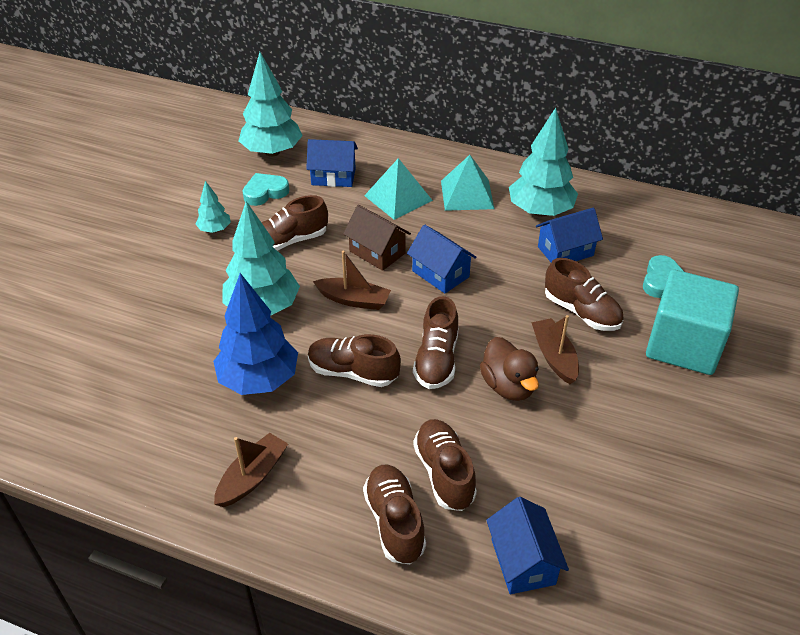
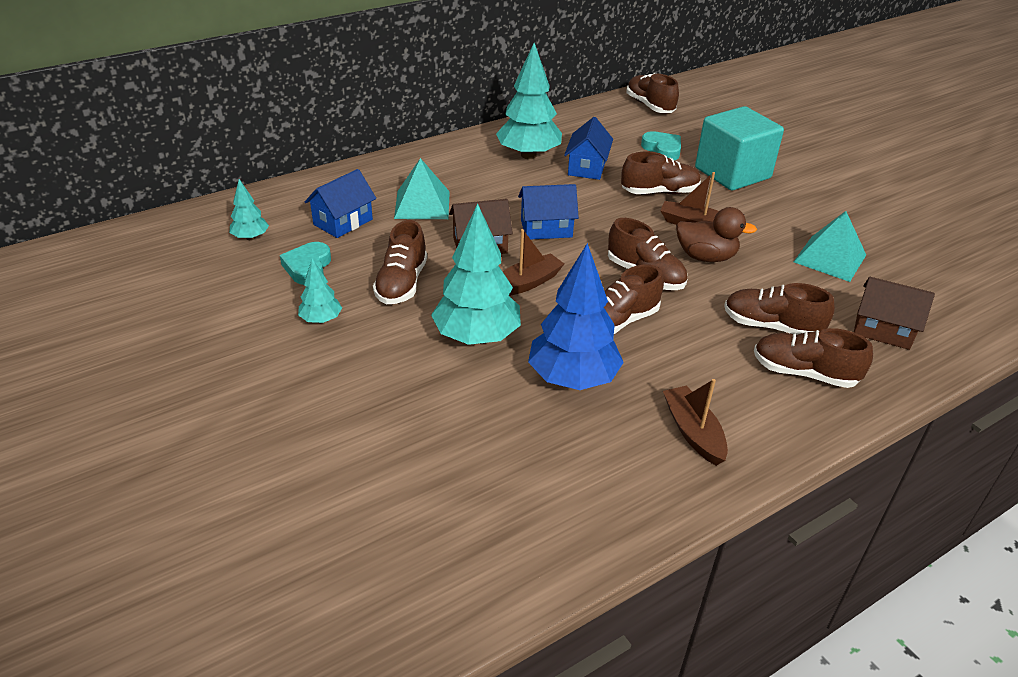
camera: 55 degrees left, 5 degrees down
turquoise tree [239,52,303,157] -> turquoise tree [230,179,269,240], size x0.50
turquoise pyramid [441,155,494,211] -> turquoise pyramid moved to [794,211,866,282]
blue house [486,497,569,594] -> brown house [854,277,935,350]
none -> brown shoe [626,73,679,113]

